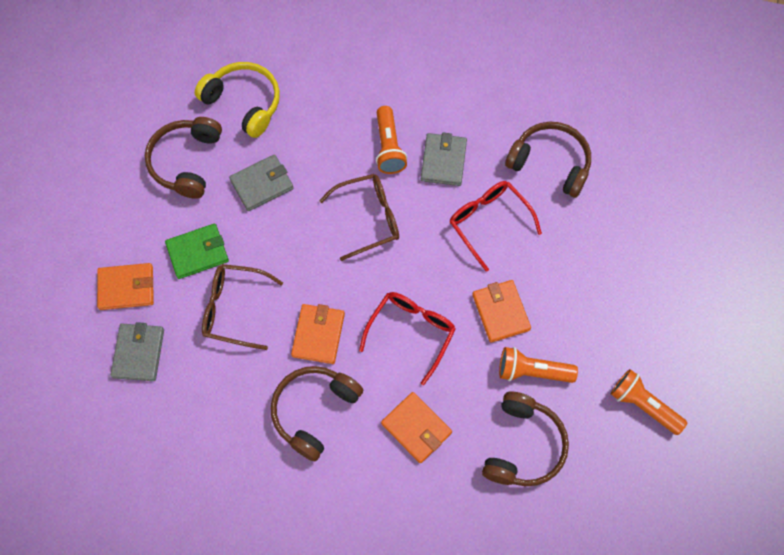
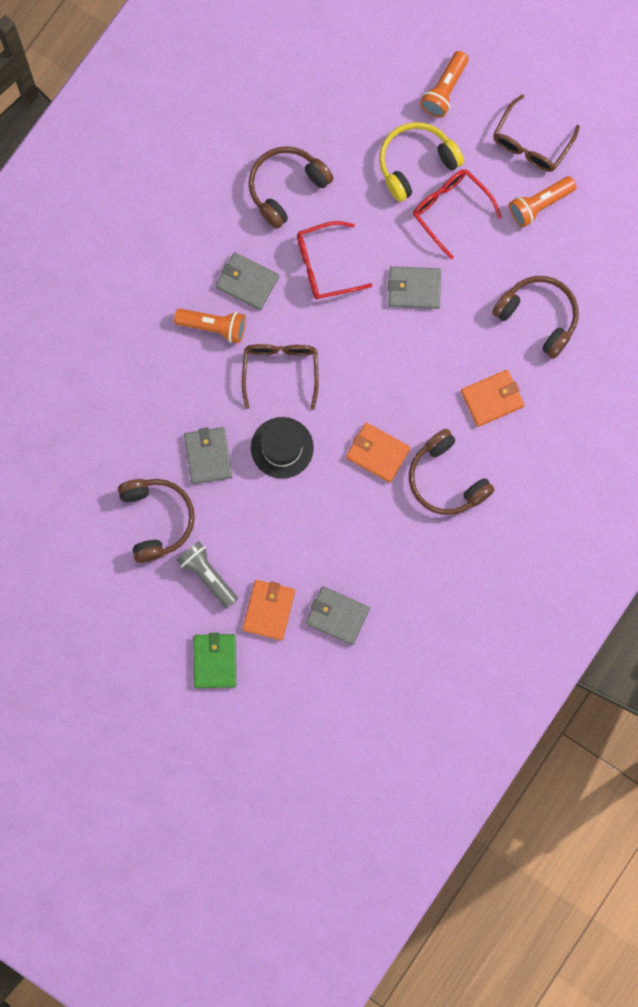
camera: 70 degrees left, 10 degrees up
brown headphones [145,117,222,199] -> brown headphones turned 135 degrees counterclockwise [118,479,195,563]
green wallet [165,224,229,279] -> green wallet moved to [194,633,236,688]
yellow headphones [195,62,280,138] -> yellow headphones moved to [379,122,464,202]
brown glasses [202,264,283,350] -> brown glasses moved to [493,94,580,172]
red glasses [359,292,456,385] -> red glasses moved to [413,169,502,259]
orange wallet [472,280,531,343] -> grey wallet [388,266,441,309]
orange flashlight [499,347,578,383] -> orange flashlight moved to [420,51,469,117]
none -> grey flashlight [177,541,238,609]
none -> black hat [251,417,314,479]

